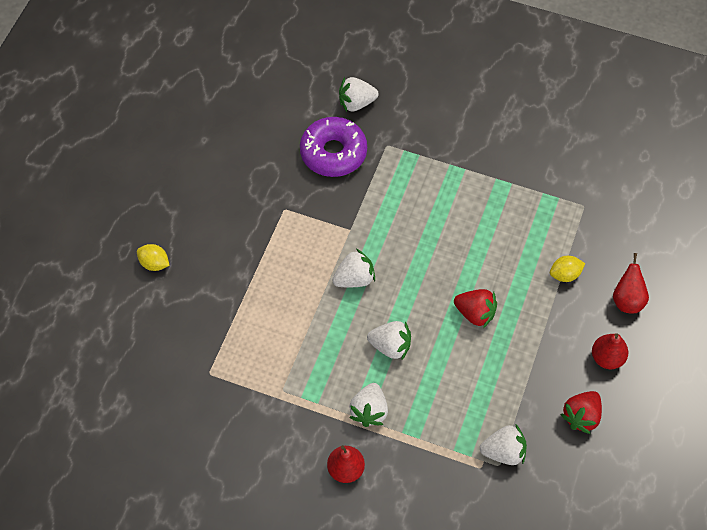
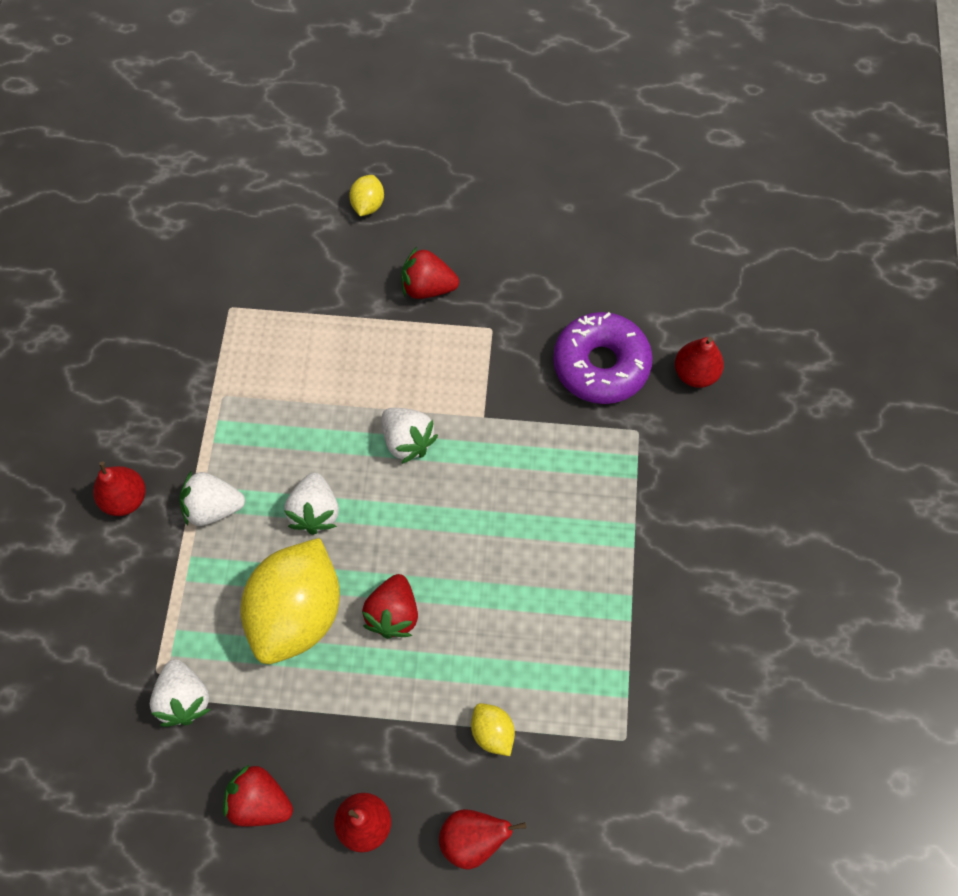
camera: 75 degrees right, 5 degrees up
white strawberry [339,77,378,112] -> red pear [675,337,724,388]
none -> yellow lemon [240,538,340,664]
none -> red strawberry [401,247,459,299]

